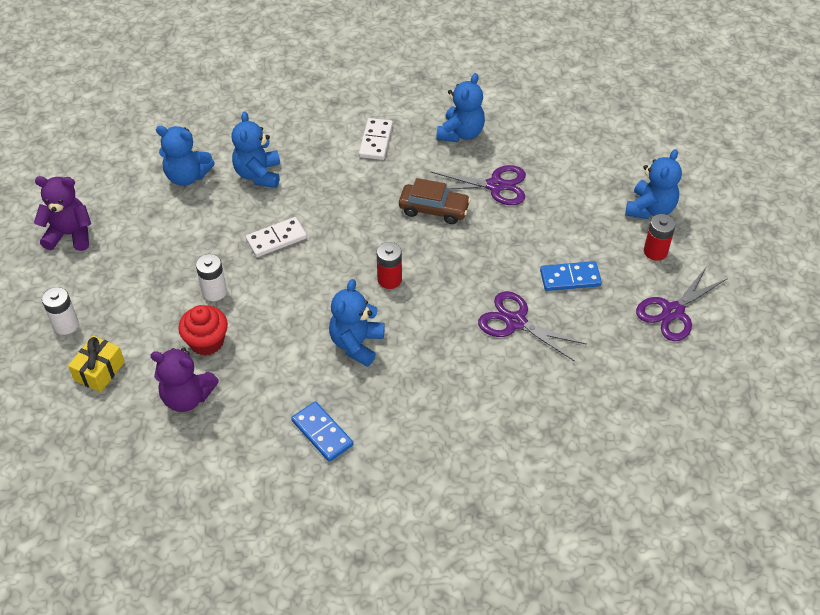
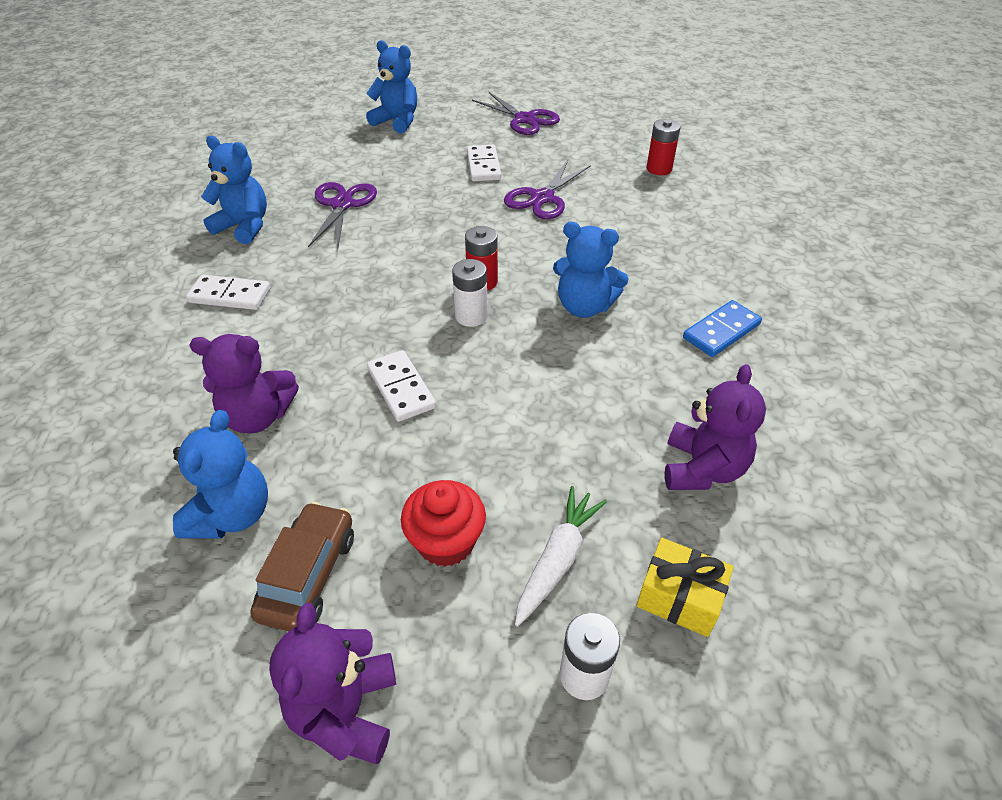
camera: 90 degrees left, 5 degrees down
red cupcake [178,305,228,356] -> red cupcake moved to [401,480,486,567]
white battery [196,254,227,301] -> white battery moved to [452,259,488,327]
blue teddy bear [231,111,280,188] -> purple teddy bear [189,334,299,434]
brown car [399,178,471,224] -> brown car moved to [250,502,354,631]
blue domino [540,261,602,291] -> white domino [467,145,501,181]
red battery [644,214,676,261] -> red battery moved to [647,119,681,175]
none -> white carrot [515,486,607,627]

